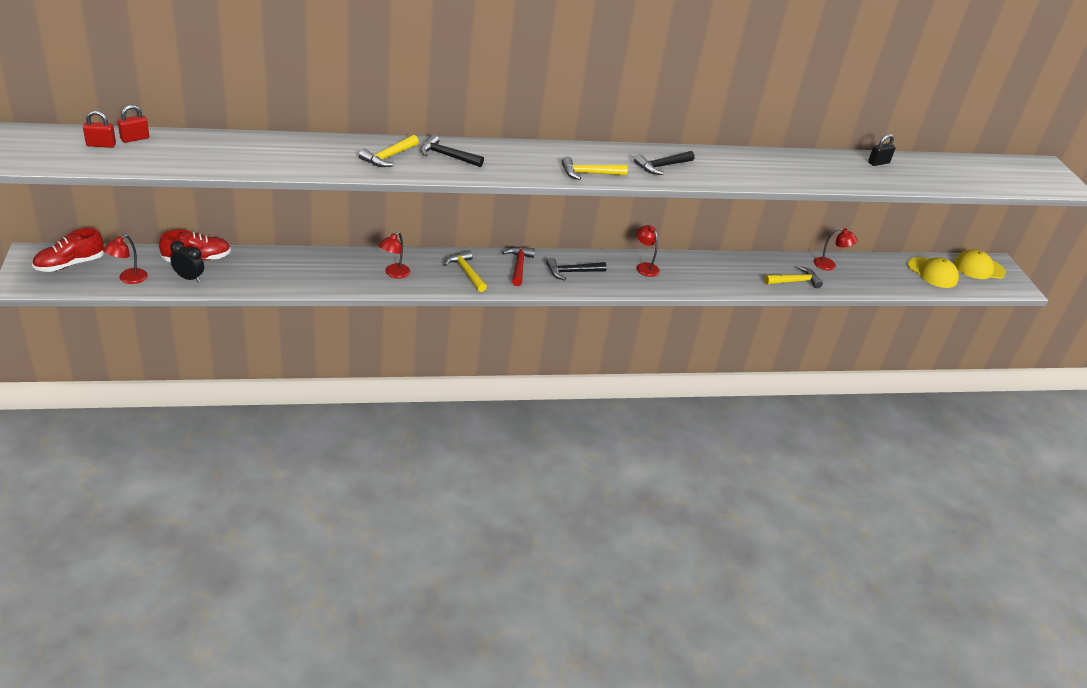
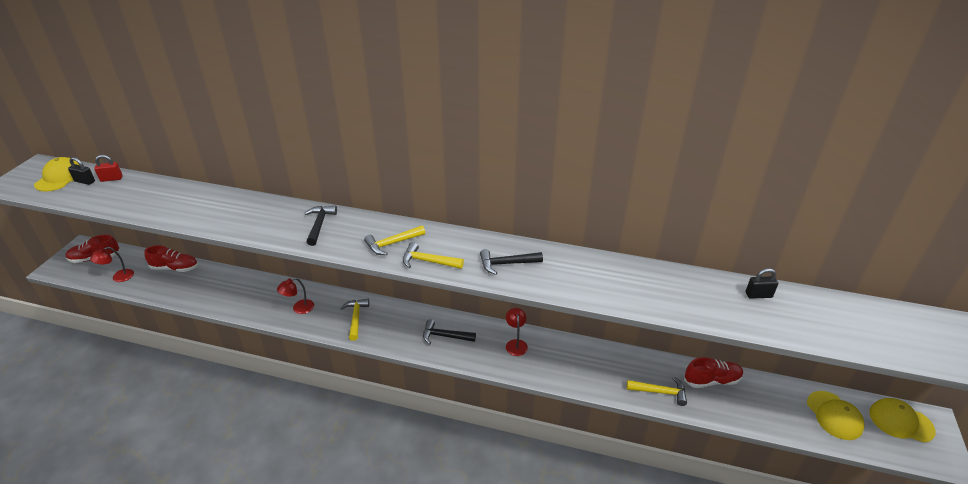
camera: 30 degrees right, 0 degrees up
red padlock [83,110,116,148] -> black padlock [68,157,95,185]
black clock [170,241,204,283] -> none
yellow hammer [359,135,419,167] -> yellow hammer moved to [364,225,425,255]
black hammer [420,134,484,167] -> black hammer turned 45 degrees clockwise [305,206,337,246]
red hammer [503,247,535,286] -> none
red lamp [814,228,858,271] -> red shoe [684,357,743,388]
none -> yellow cap [34,157,79,191]

